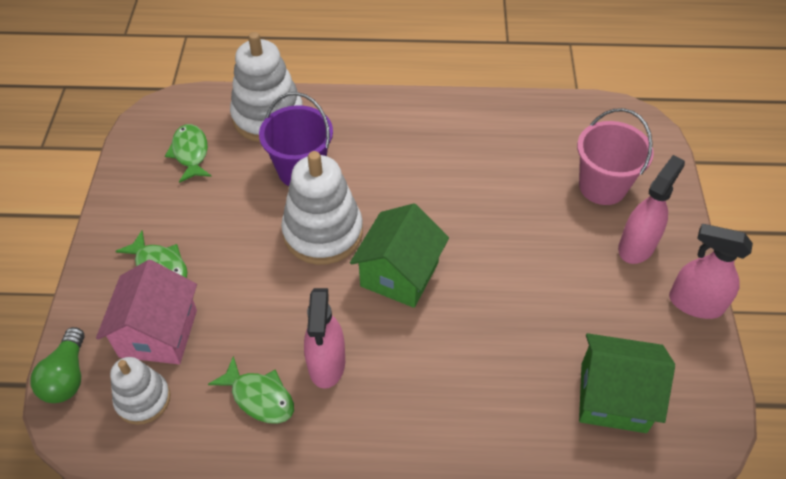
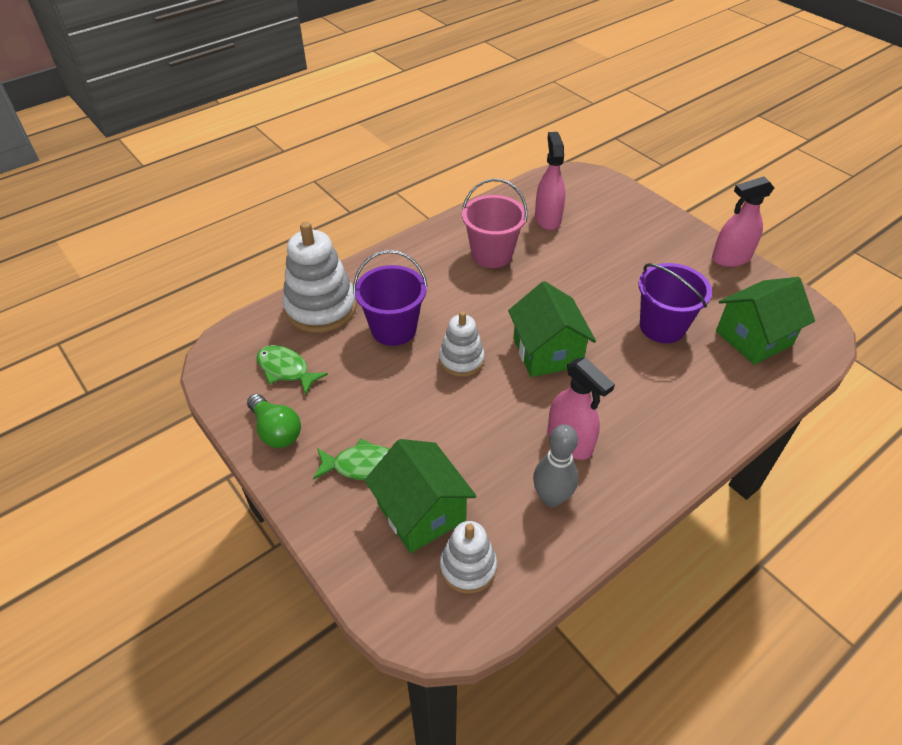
camera: 40 degrees left, 5 degrees down
green light bulb [30,327,85,403] -> green light bulb moved to [247,394,301,448]
pink house [96,260,197,364] -> green house [364,439,477,553]
green fish [208,356,294,424] -> grey bowling pin [533,424,578,507]
white stacking toy [281,151,363,265] -> white stacking toy [439,311,485,377], size x0.59
pink bucket [577,108,654,205] -> pink bucket moved to [462,179,528,268]
pink spray bottle [618,155,685,264] -> pink spray bottle moved to [535,132,565,230]
none -> purple bucket [639,263,712,343]

